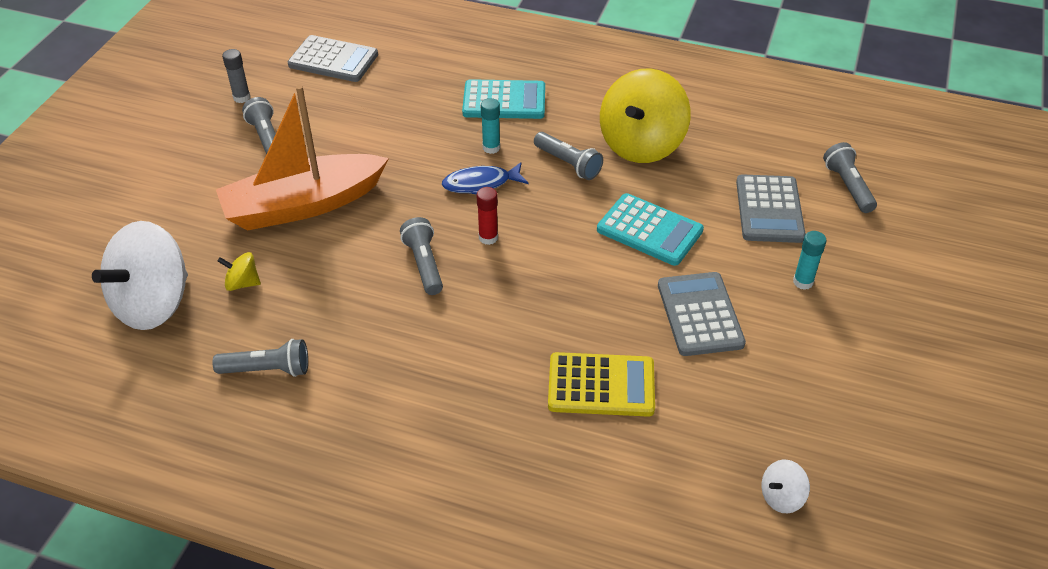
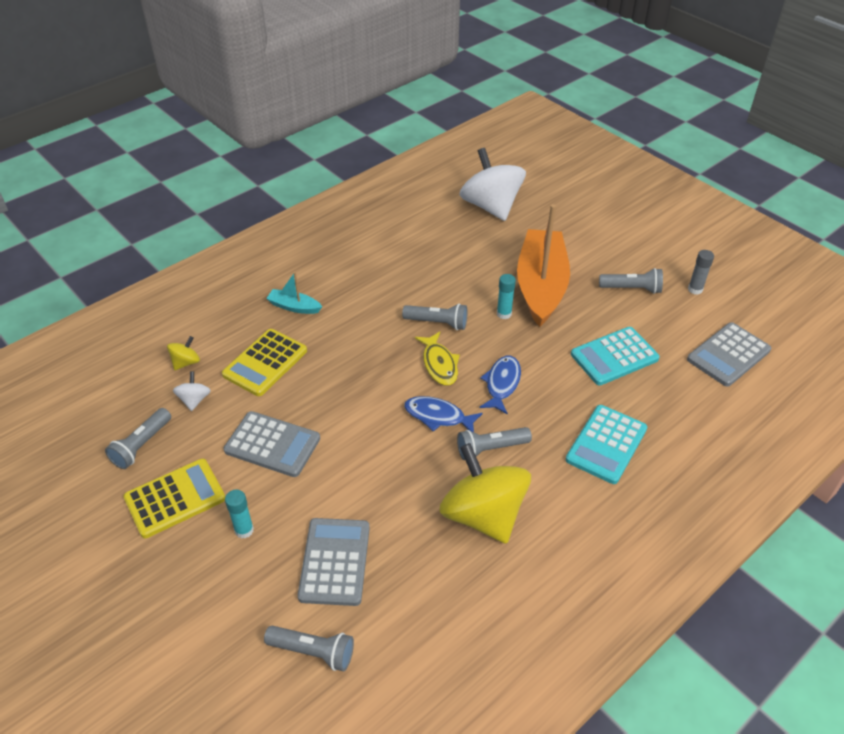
camera: 120 degrees right, 0 degrees up
grey flashlight [212,339,308,377] -> grey flashlight moved to [105,408,171,469]
yellow spinning top [218,252,261,291] -> yellow spinning top moved to [167,336,200,370]
red glue stick [476,187,498,245] -> yellow fish [415,332,460,386]
turquoise glue stick [481,98,500,154] -> turquoise glue stick moved to [497,274,516,319]
turquoise calculator [597,193,704,266] -> turquoise calculator moved to [571,327,660,385]
grey calculator [736,174,806,243] -> grey calculator turned 60 degrees clockwise [298,518,370,606]
white spinning top [761,460,810,513] -> white spinning top moved to [173,371,211,411]
none -> yellow calculator [123,459,225,538]
none -> turquoise boat [266,272,322,314]
none -> blue fish [404,396,483,432]

